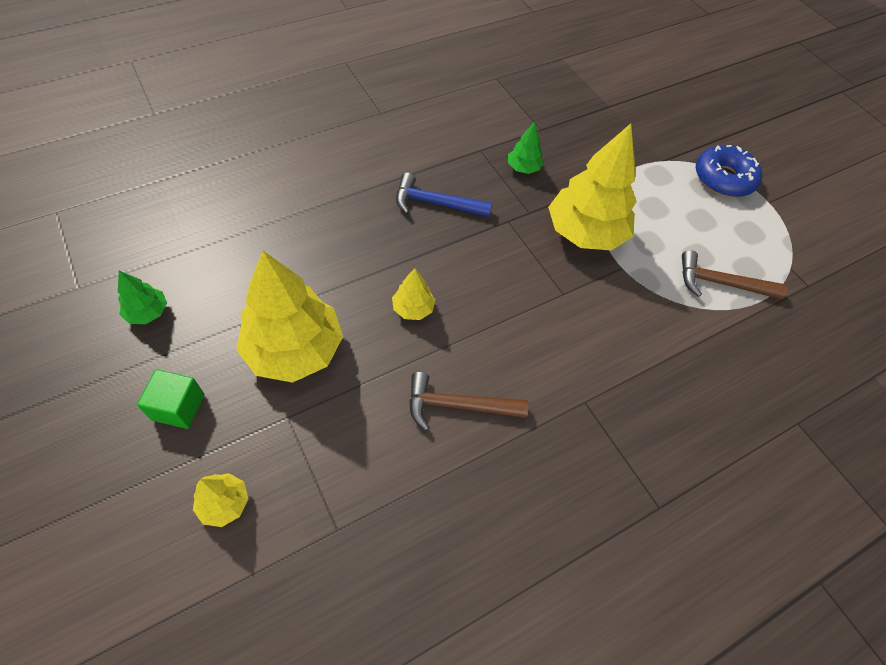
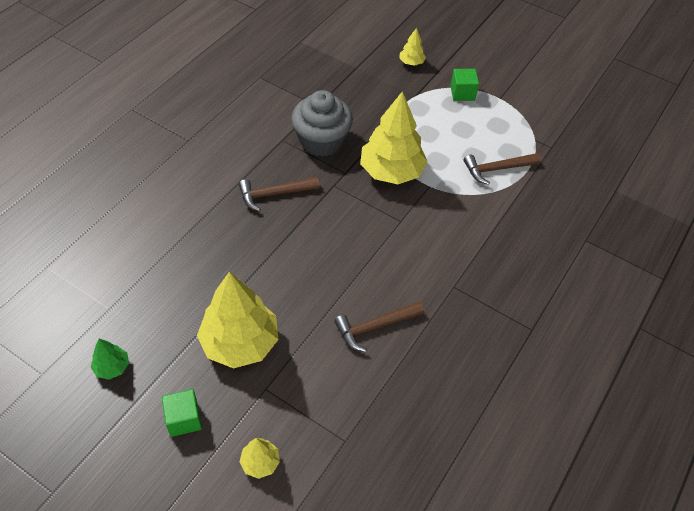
camera: 25 degrees left, 5 degrees down
yellow tree [392,268,435,320] -> yellow tree moved to [400,28,426,66]
blue hammer [396,172,492,217] -> brown hammer [239,177,320,211]
green tree [508,122,544,174] -> grey cupcake [292,90,353,157]
blue donut [696,145,762,197] -> green cube [450,69,479,101]

